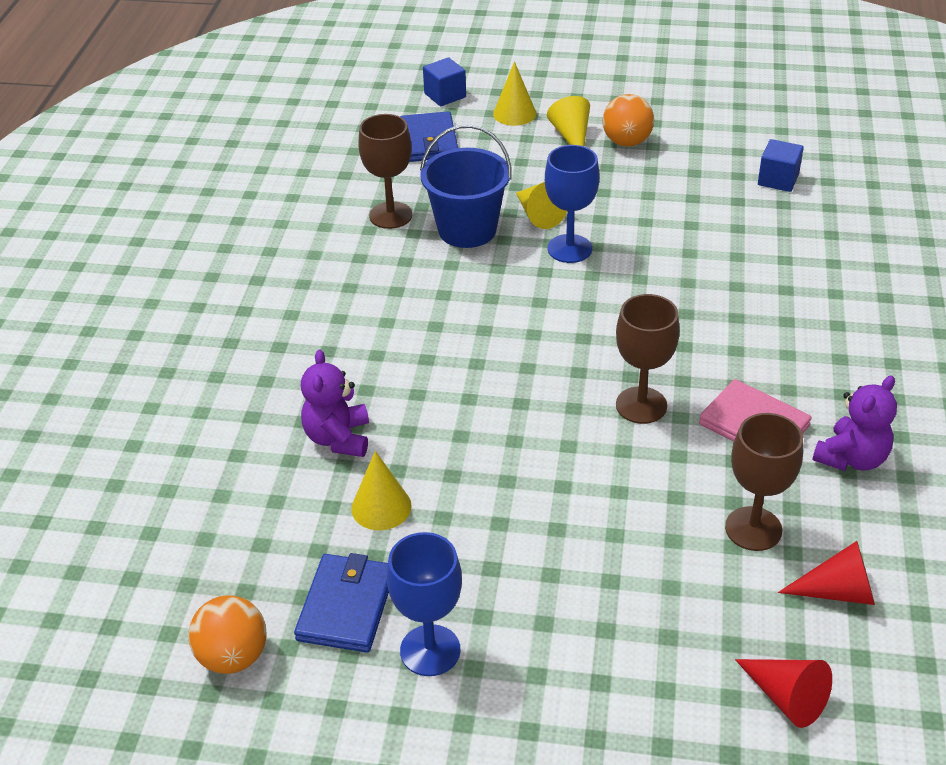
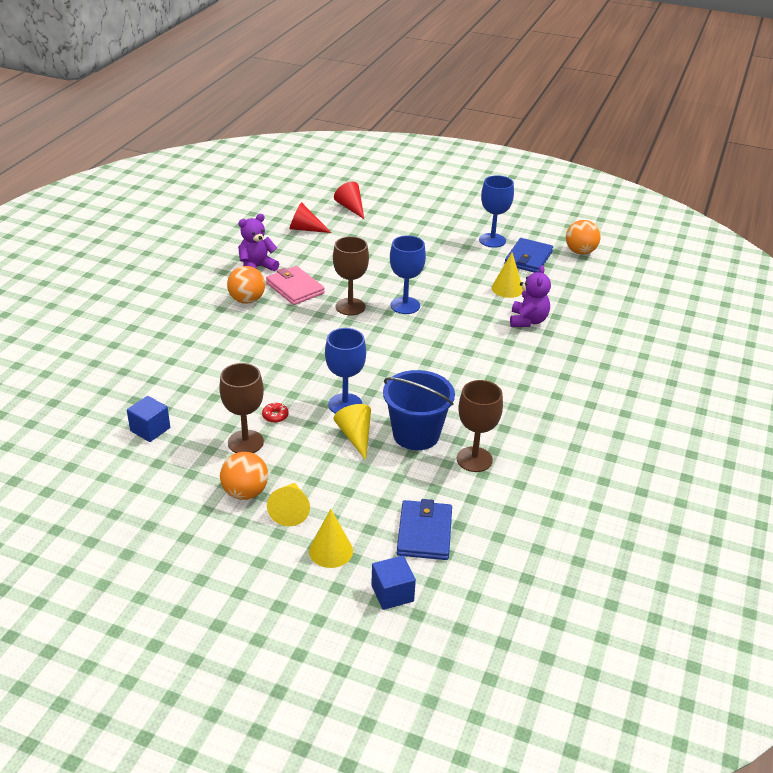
camera: 170 degrees left, 5 degrees down
brown goblet [725,413,803,551] -> brown goblet moved to [219,363,264,453]
none -> orange ball [227,266,265,304]
none -> red donut [262,403,289,423]
none -> blue goblet [390,236,426,314]

